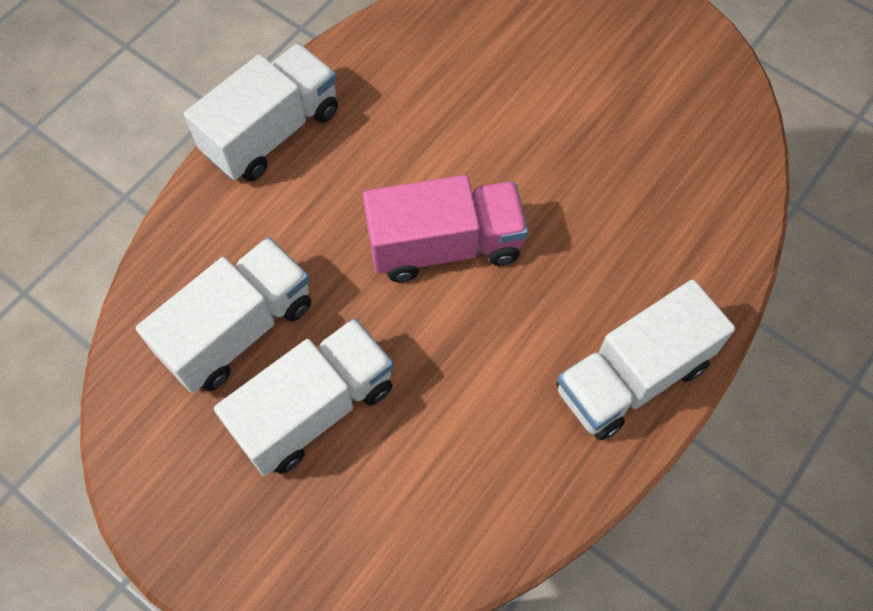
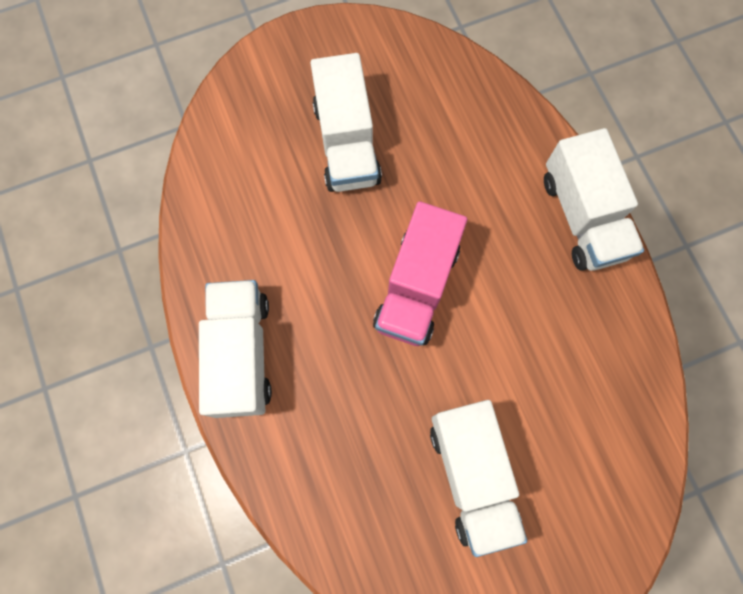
camera: 120 degrees right, 10 degrees up
white truck [136,237,311,393] -> white truck moved to [430,400,527,557]

